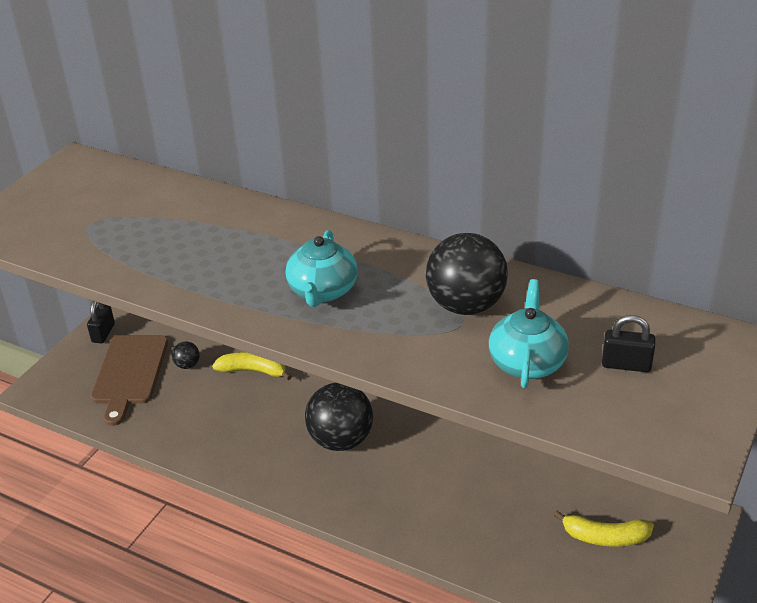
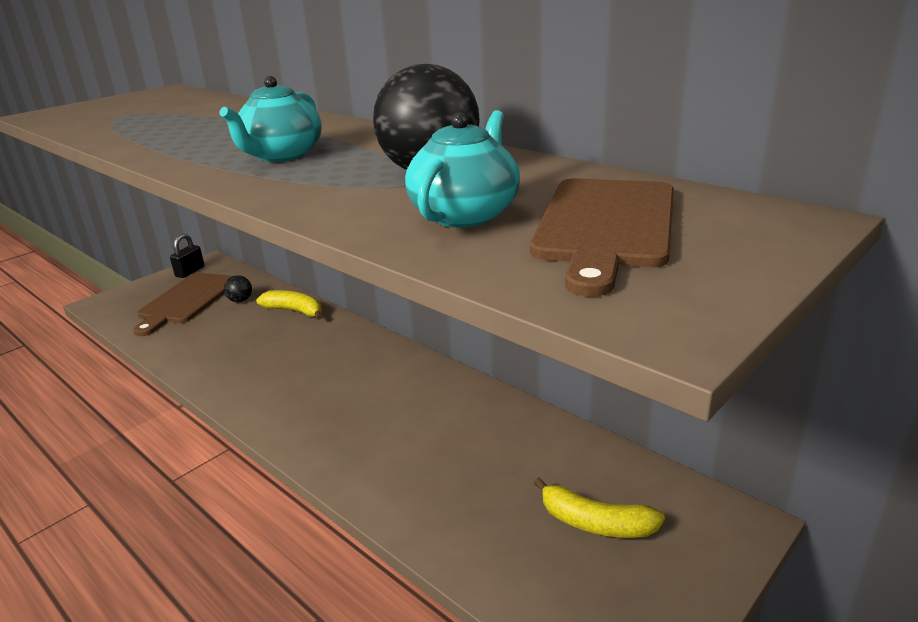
camera: 15 degrees right, 10 degrees down
black ball [305,383,373,451] -> none
black padlock [602,315,655,372] -> brown cutting board [530,178,674,296]

